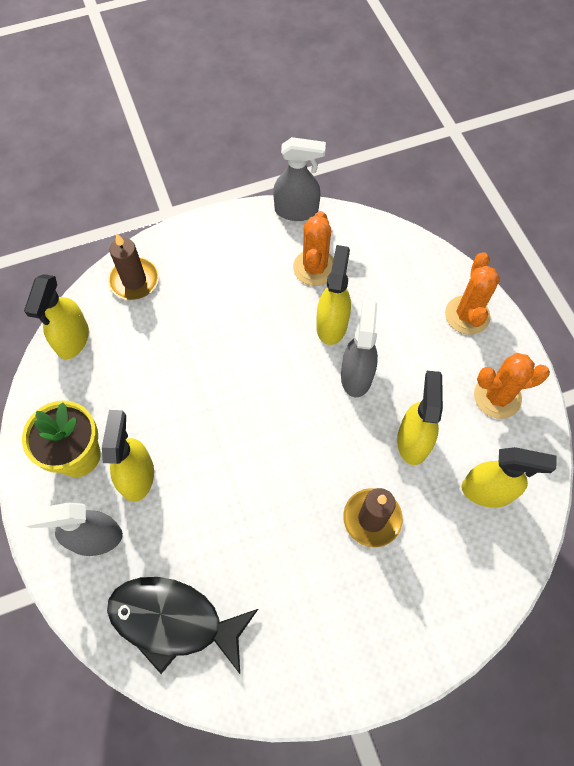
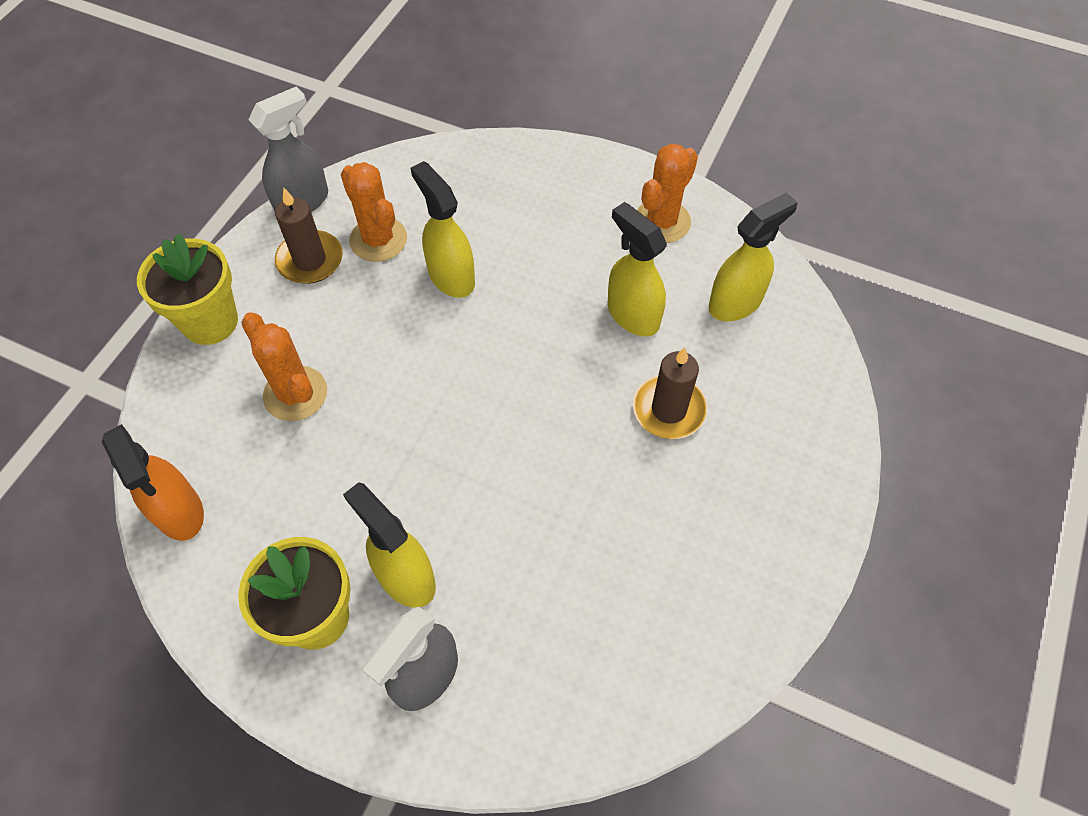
camera: 45 degrees left, 5 degrees down
yellow spray bottle [24,274,89,359] -> orange spray bottle [102,424,204,541]
black fish [107,577,258,674] -> none
brown candle [108,233,159,300] -> brown candle moved to [275,188,343,284]
grey spray bottle [341,300,378,397] -> none
orange cactus [445,252,500,335] -> orange cactus moved to [241,312,327,421]
none -> yellow flower pot [137,233,238,345]

